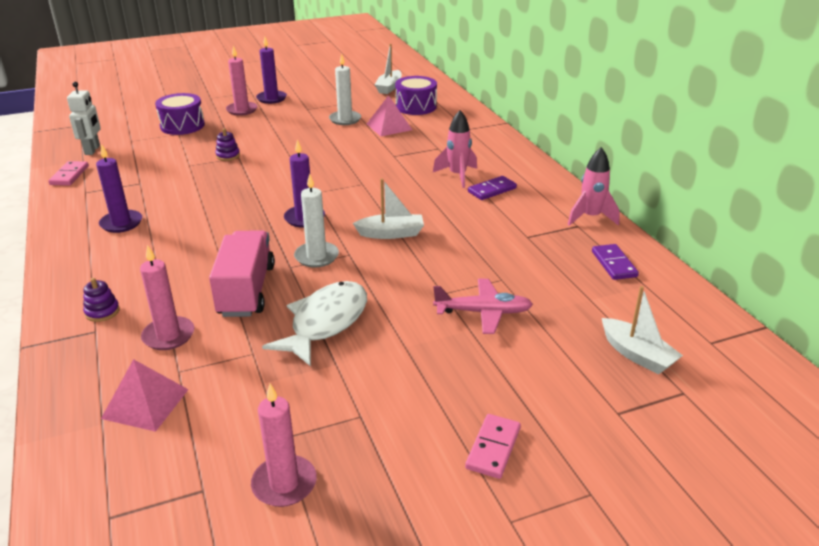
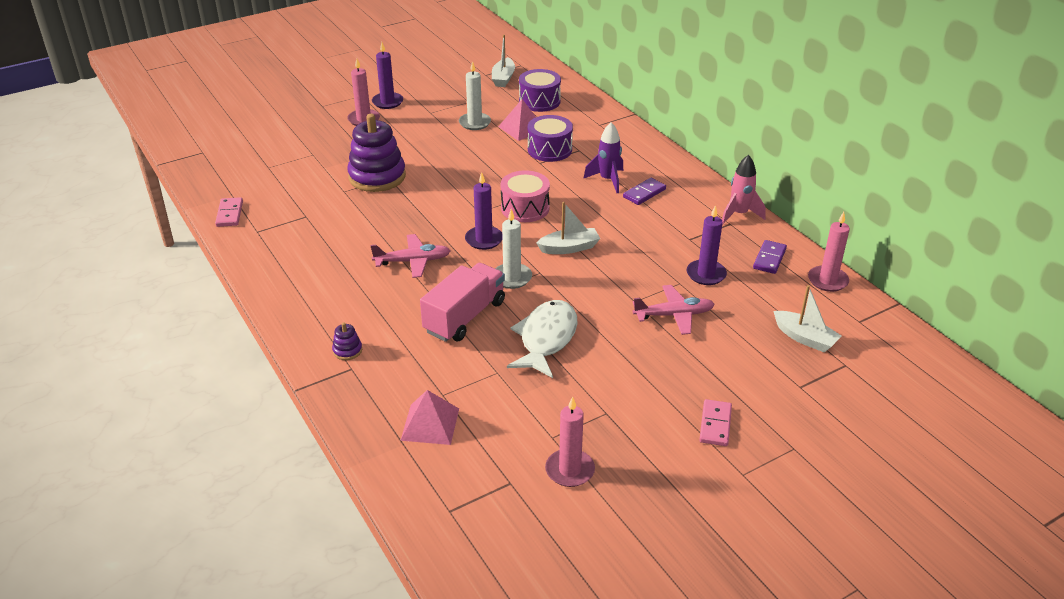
camera: 10 degrees left, 5 degrees up
white robot [67,82,101,155] -> none
purple candle [96,144,142,233] -> purple candle moved to [686,205,727,285]
pink candle [140,245,194,350] -> pink candle moved to [808,212,850,292]
purple drum [155,93,205,135] -> purple drum moved to [528,115,573,162]
pink truck [209,230,275,317] -> pink truck turned 45 degrees clockwise [420,263,505,342]
purple stacking toy [215,128,240,161] -> purple stacking toy [347,114,406,192], size x2.42
pink rocket [433,110,477,188] -> purple rocket [583,122,623,193]
purple domino [592,244,639,280] -> purple domino turned 45 degrees clockwise [753,240,787,274]
none -> pink plane [370,234,451,278]
none -> pink drum [500,170,550,222]

